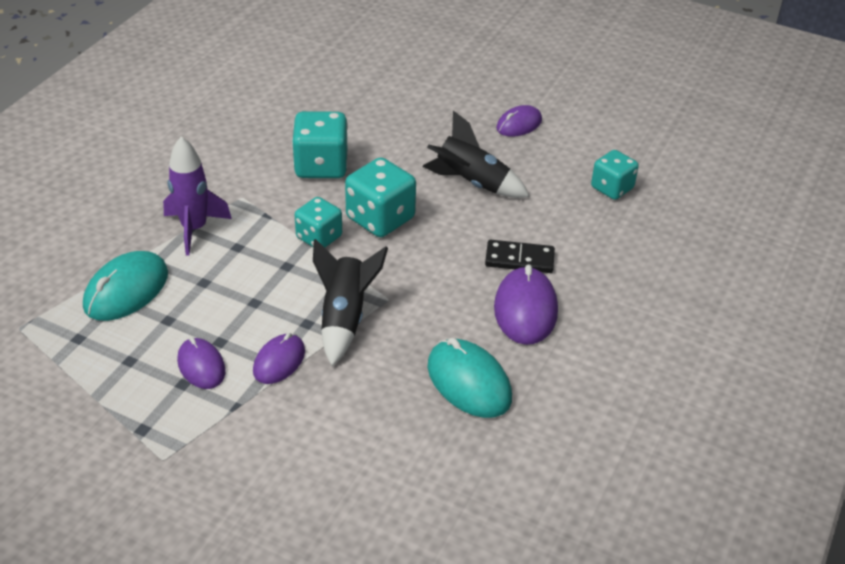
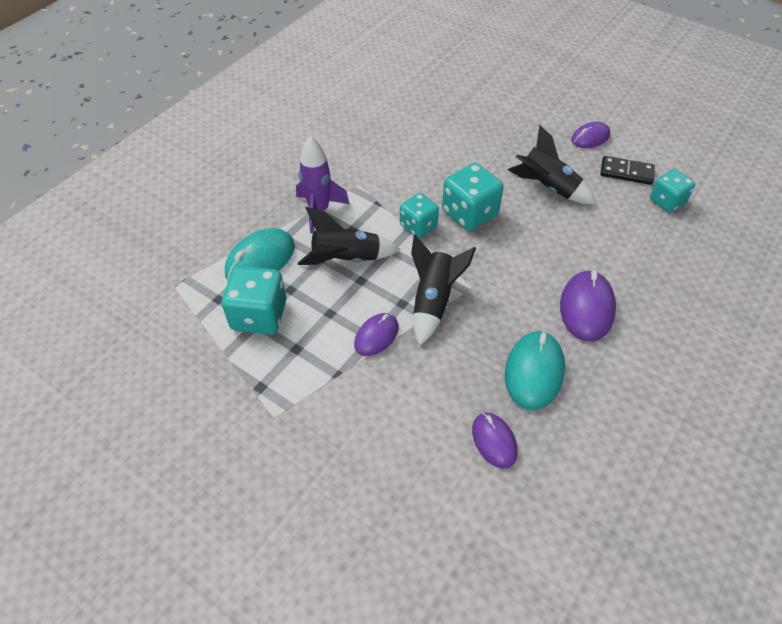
camera: 10 degrees right, 10 degrees up
purple mouse [177,337,226,389] -> purple mouse moved to [472,412,517,469]
turquoise dice [292,111,348,178] -> turquoise dice moved to [222,266,286,335]
turquoise mouse [428,338,512,418] -> turquoise mouse turned 45 degrees clockwise [505,330,565,410]
black domino [485,240,555,273] -> black domino moved to [600,156,655,185]
none -> black rocket [298,207,400,265]

